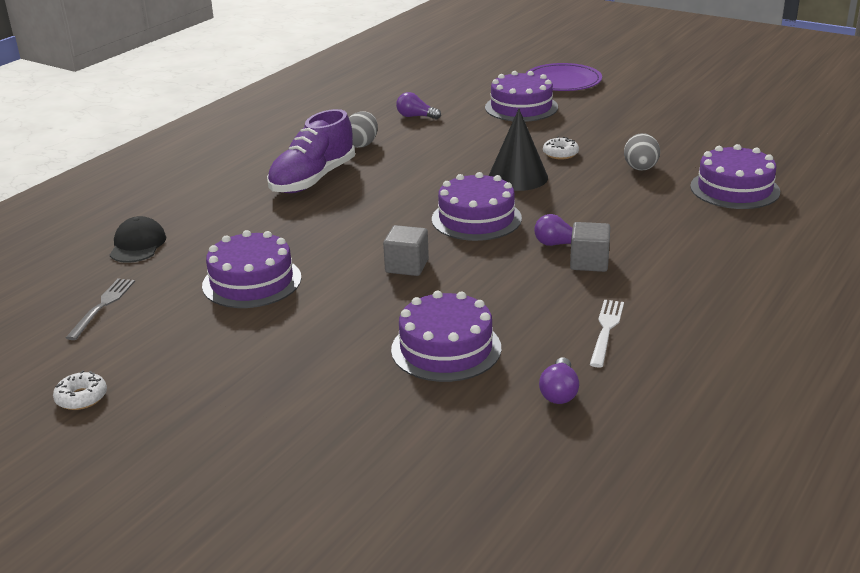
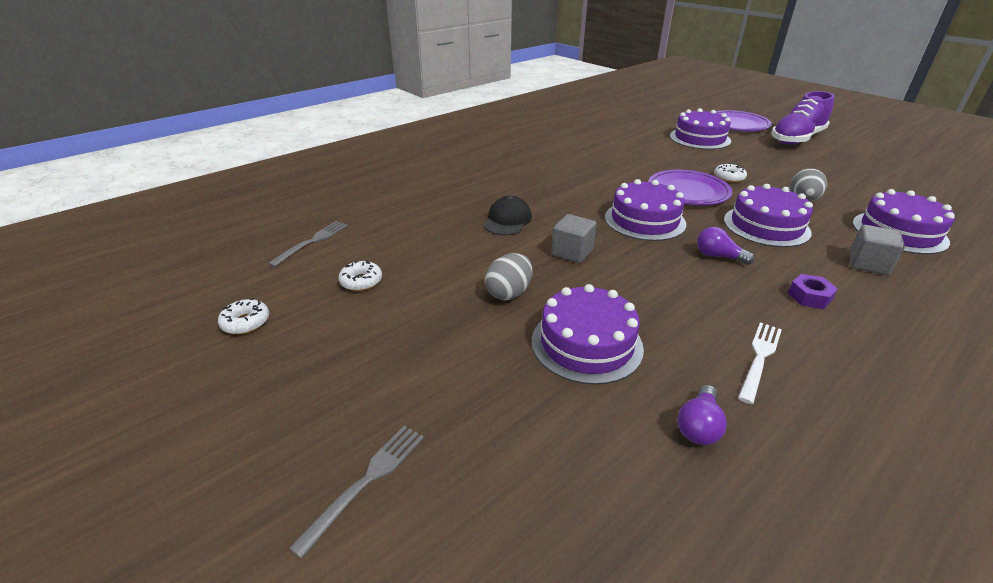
camera: 15 degrees right, 5 degrees up
black cap [110,216,166,263] -> black cap moved to [484,196,532,236]
purple cake [202,230,301,308] -> purple cake moved to [724,184,813,247]
purple shoe [267,109,355,193] -> purple shoe moved to [771,91,835,145]
grey egg [349,111,378,148] -> grey egg moved to [485,253,533,300]
purple light bulb [396,92,441,119] -> none
black cone [489,109,548,191] -> purple plate [648,170,733,205]
grey cube [570,222,610,272] -> grey cube moved to [849,225,905,275]
none -> grey fork [289,425,424,559]
none -> white donut [339,260,382,291]
none -> purple nut [788,274,838,309]

